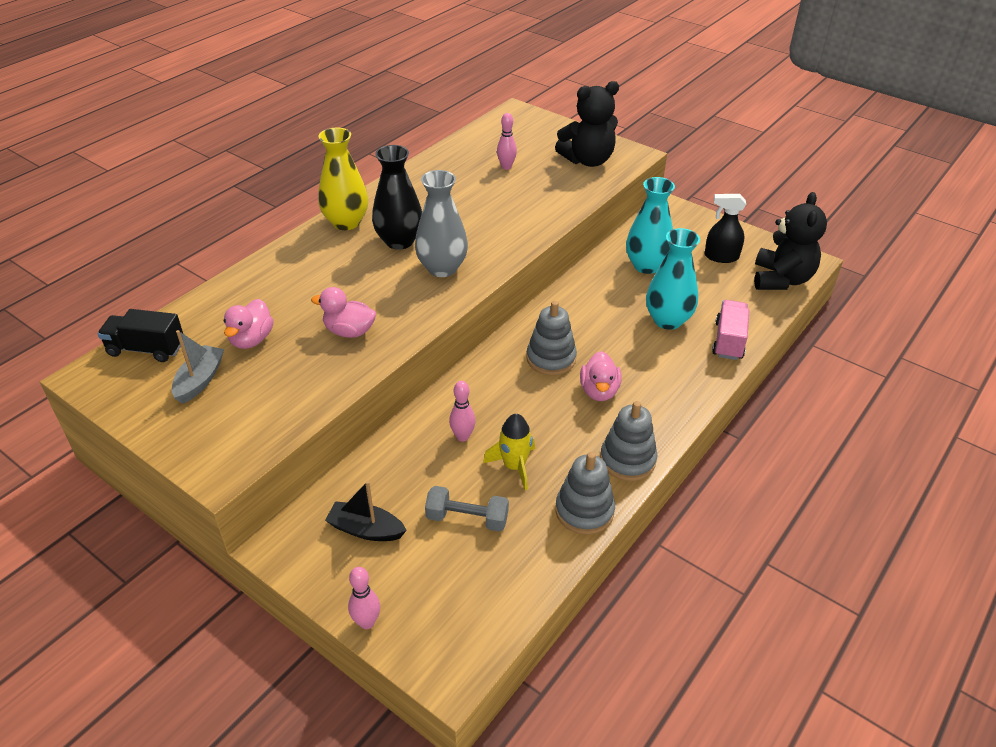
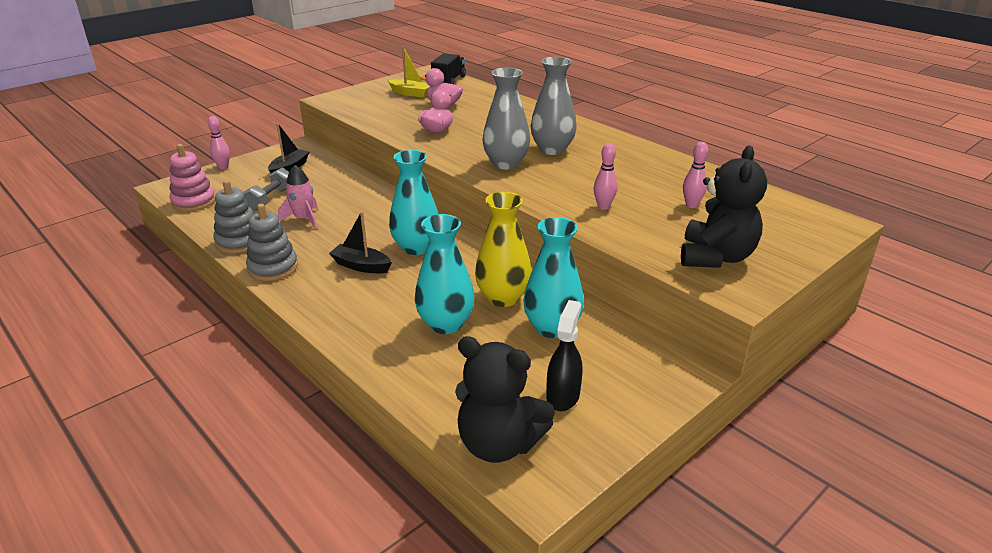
camera: 100 degrees right, 10 degrees down
grey boat [172,330,224,404] -> yellow boat [388,46,430,98]
yellow vase [318,127,368,230] -> yellow vase moved to [475,192,532,307]
black vase [372,145,422,250] -> grey vase [531,57,577,155]
pink bowling pin [449,381,476,442] -> pink bowling pin moved to [594,143,617,210]
yellow rocket [483,414,535,490] -> pink rocket [278,165,318,229]
grey stacking toy [526,301,577,375] -> turquoise vase [389,150,438,255]
black teddy bear [555,81,619,167] -> black teddy bear turned 150 degrees counterclockwise [681,146,767,268]
pink duck [580,351,622,401] -> black boat [329,211,392,273]
pink truck [712,300,750,360] -> none
none -> pink stacking toy [170,144,215,211]

